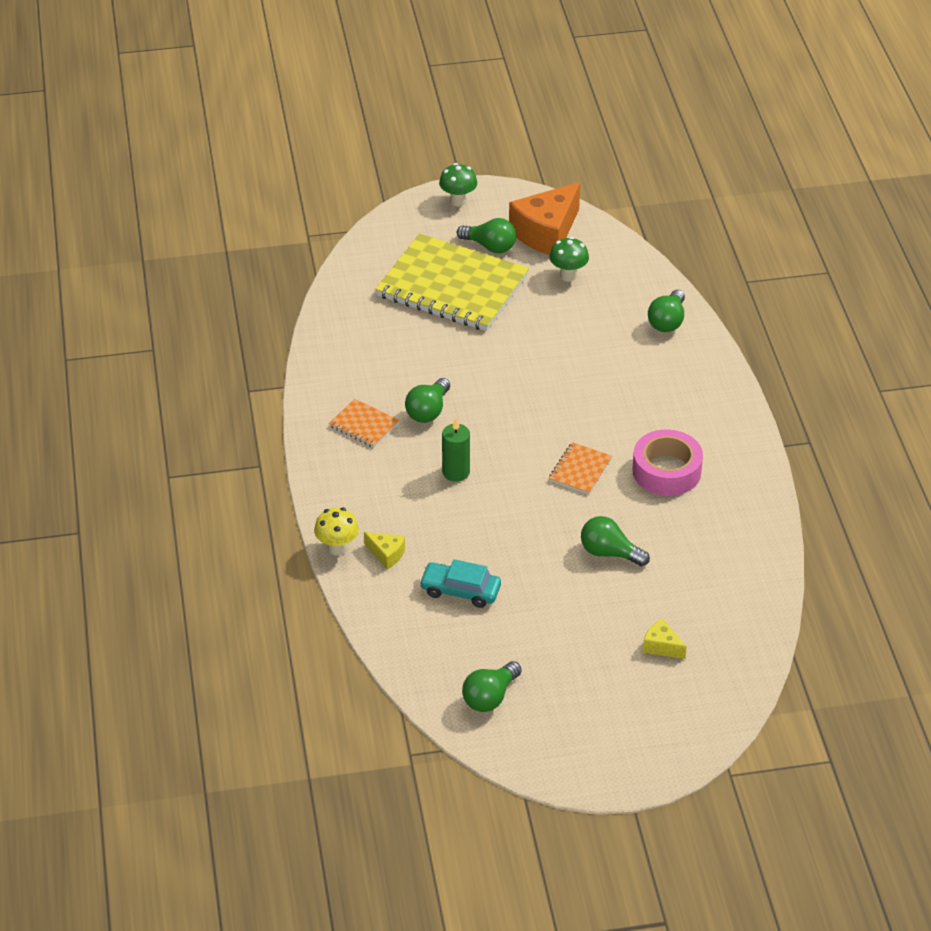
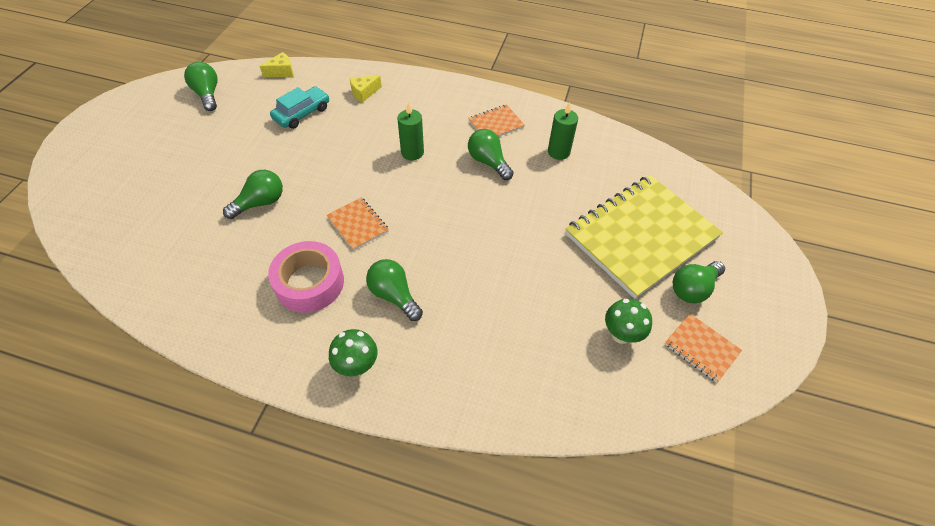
camera: 115 degrees right, 10 degrees up
yellow mushroom [314,508,359,556] -> none
green mushroom [439,163,477,207] -> green mushroom moved to [329,329,378,377]
orange cheese [509,182,580,255] -> orange notebook [665,313,742,383]
yellow cheese [643,618,687,659] -> yellow cheese moved to [260,52,293,77]
green light bulb [648,290,685,332] -> green light bulb moved to [366,259,423,321]
none -> green candle [548,102,578,160]

